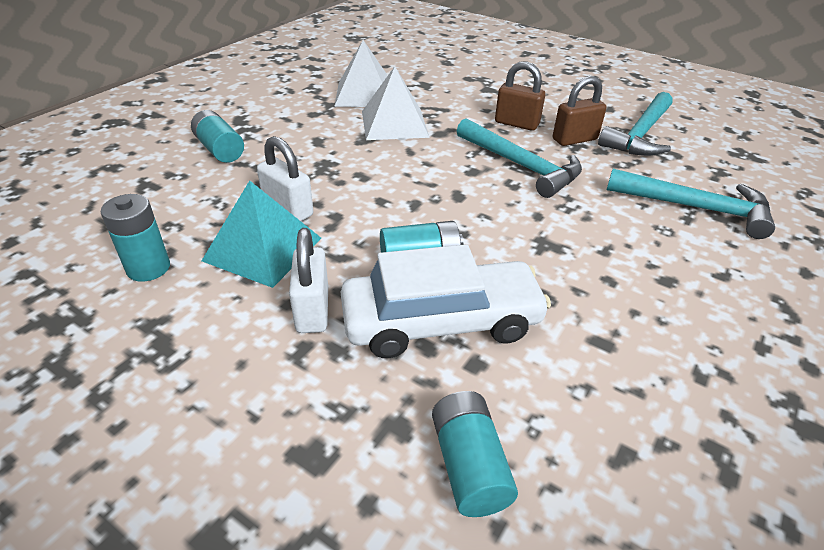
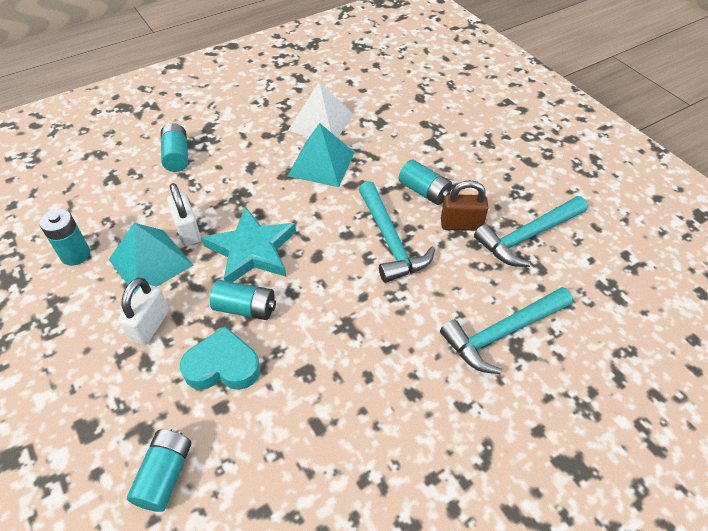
camera: 25 degrees right, 10 degrees up
white car [341,244,551,358] -> turquoise heart [180,326,260,390]
white pyramid [362,66,430,140] -> turquoise pyramid [288,123,355,187]
brown padlock [495,61,545,131] -> turquoise battery [399,160,452,205]
turquoise hammer [607,169,775,239] -> turquoise hammer turned 105 degrees clockwise [440,287,573,374]
none -> turquoise star [202,206,296,282]

